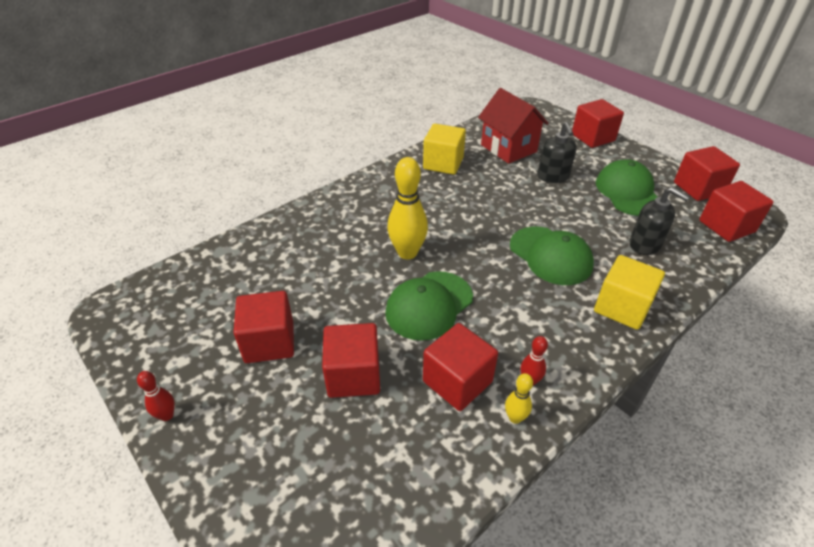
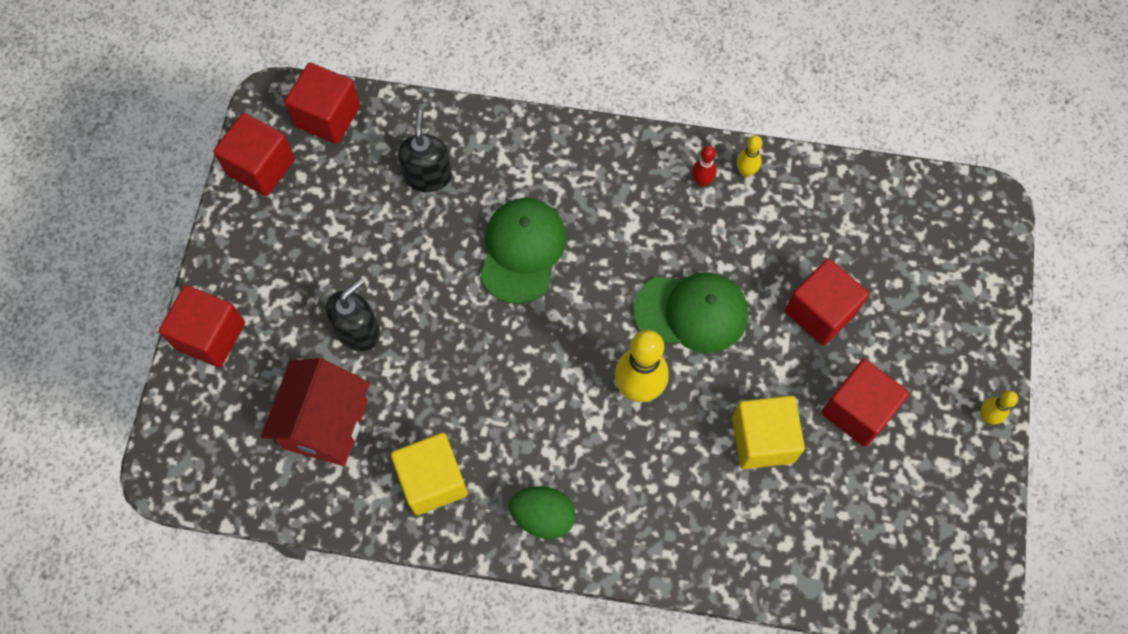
camera: 130 degrees left, 25 degrees up
red bowling pin [137,371,175,421] -> yellow bowling pin [980,391,1018,424]
red cube [423,323,498,411] -> none
yellow cube [594,255,665,330] -> yellow cube moved to [732,396,805,469]
green cap [596,159,657,216] -> none
none -> green egg [509,486,576,539]

